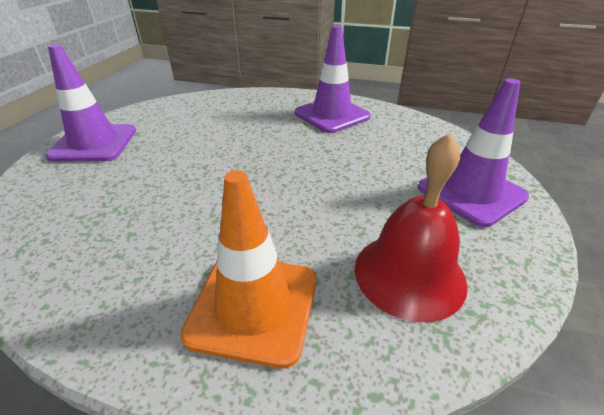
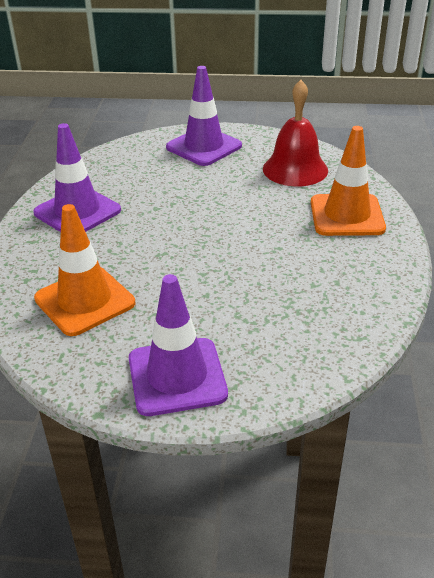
camera: 100 degrees left, 0 degrees up
none -> orange traffic cone [34,204,135,336]

